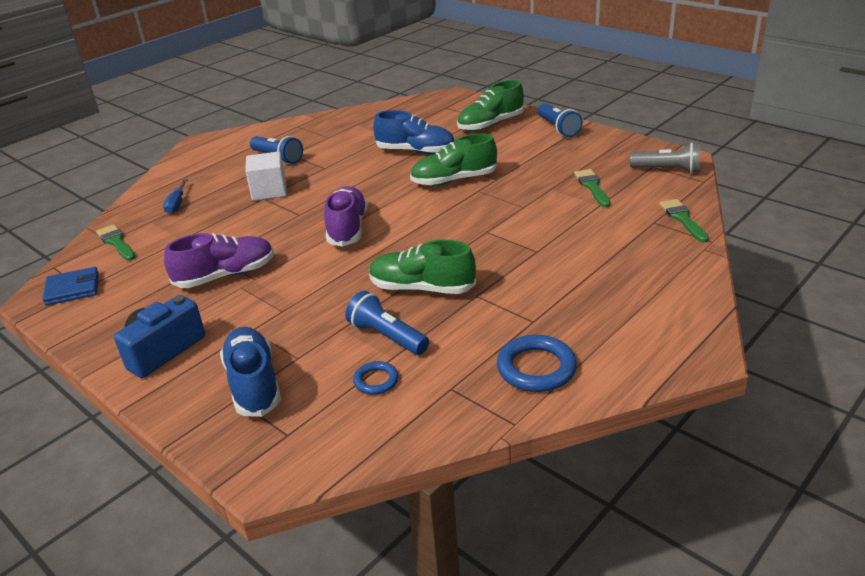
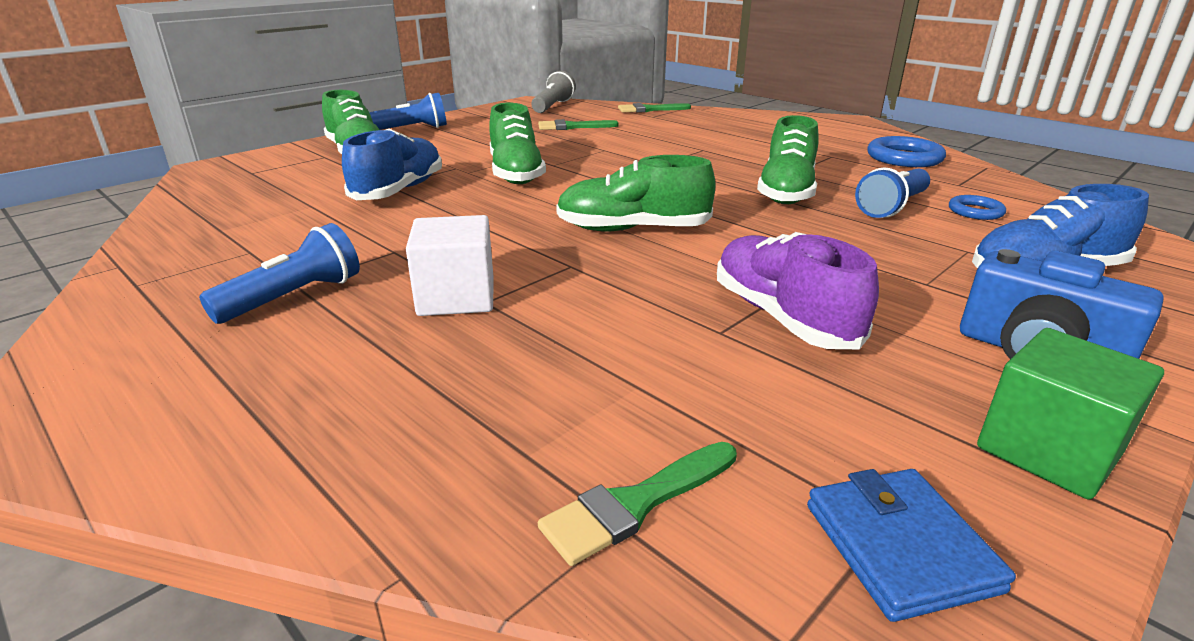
camera: 90 degrees left, 5 degrees down
blue screwdriver [163,179,188,214] -> none
purple shoe [324,186,368,247] -> green shoe [556,155,716,232]
none -> green cube [977,328,1164,500]

